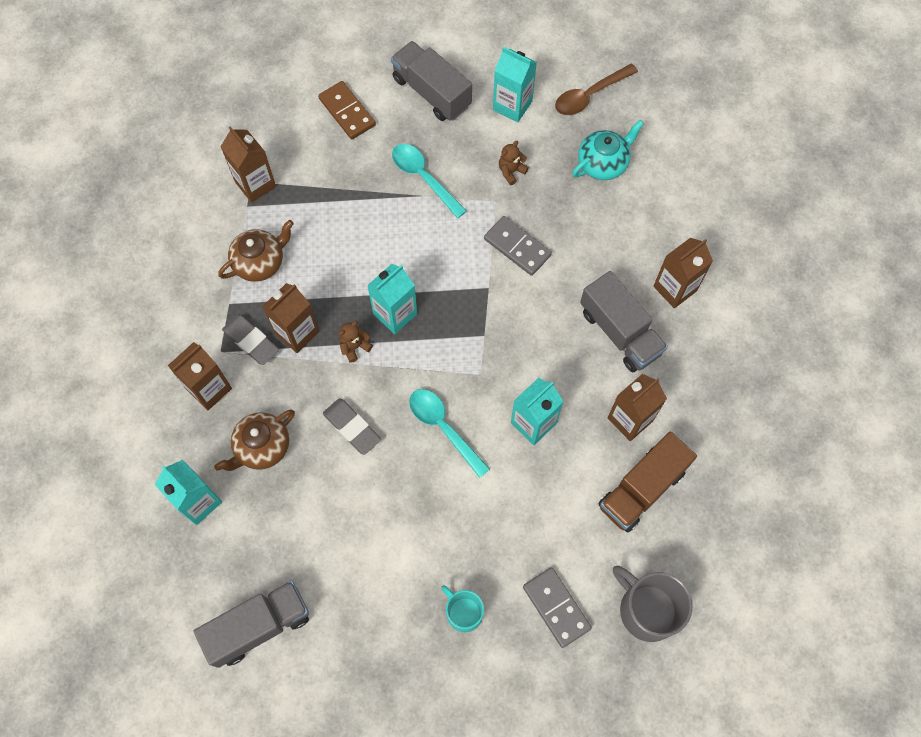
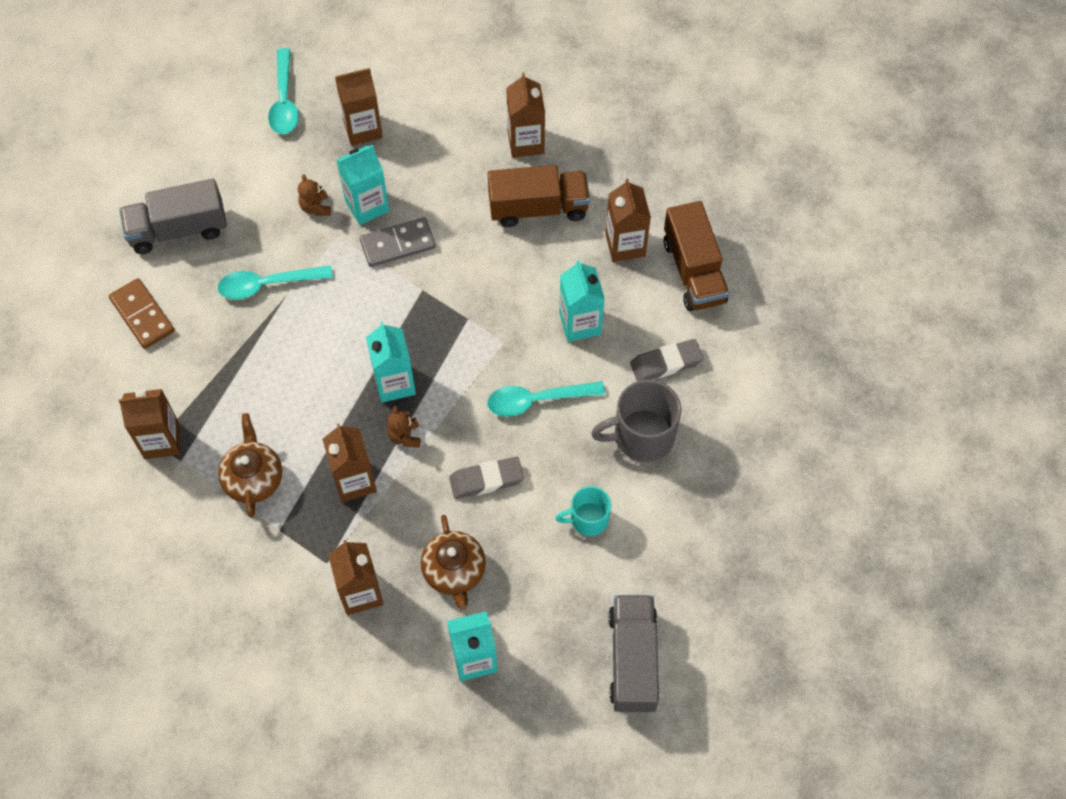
camera: 60 degrees left, 5 degrees down
grey eraser [222,314,279,365] -> grey eraser moved to [630,339,704,381]
brown domino [318,81,376,139] -> brown domino turned 60 degrees clockwise [109,278,174,349]
turquoise mug [441,585,484,632] -> turquoise mug moved to [556,486,611,536]
turquoise carton [493,47,537,122] -> turquoise carton moved to [336,145,389,225]
grey domino [523,567,592,648] -> none
brown spoon [555,64,638,115] -> turquoise spoon [268,48,299,134]
turquoise teapot [572,120,644,180] -> brown carton [335,68,383,146]
grey truck [580,271,668,372] -> brown truck [488,165,590,227]
grey mug [613,566,693,642] -> grey mug moved to [591,379,681,462]

